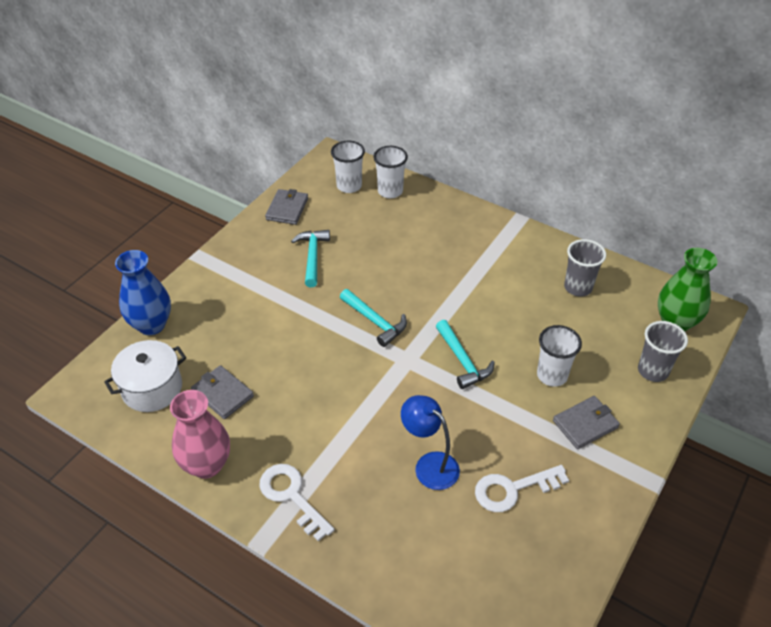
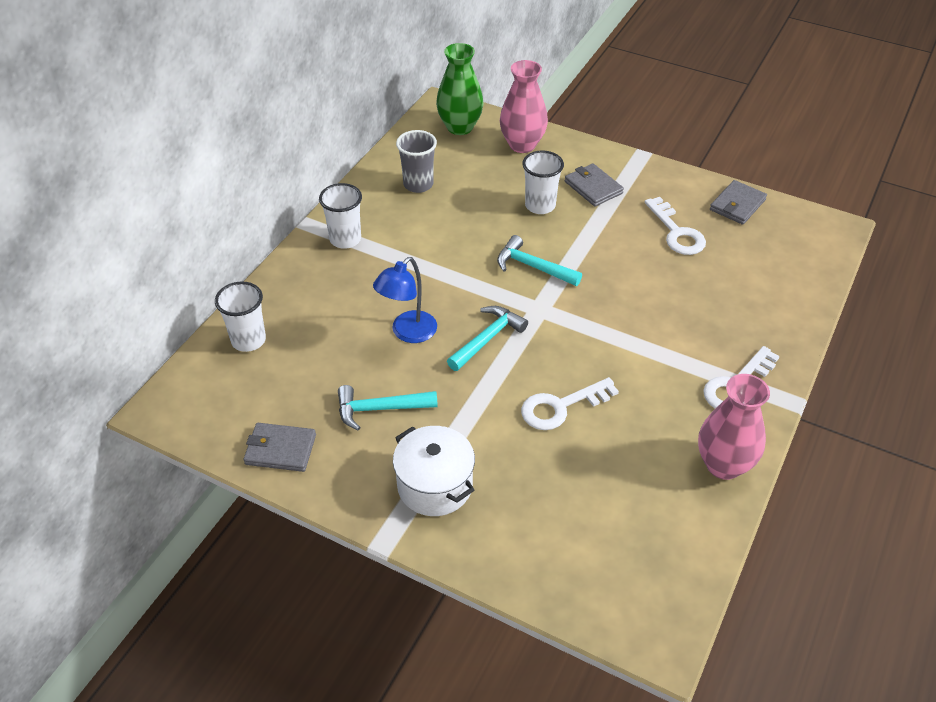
camera: 95 degrees left, 0 degrees up
white pot [104,340,186,412] -> white pot moved to [393,426,475,516]
blue vase [115,250,171,335] -> none
grey wallet [191,365,254,419] -> grey wallet moved to [710,180,767,225]
white cup [331,141,365,193] -> white cup moved to [319,183,362,249]
blue lamp [401,395,460,490] -> blue lamp moved to [373,257,437,343]
turquoise hammer [436,320,495,389] -> turquoise hammer turned 120 degrees counterclockwise [497,235,582,286]
grey cup [638,321,688,382] -> pink vase [500,60,548,153]
none -> white key [521,377,619,430]

